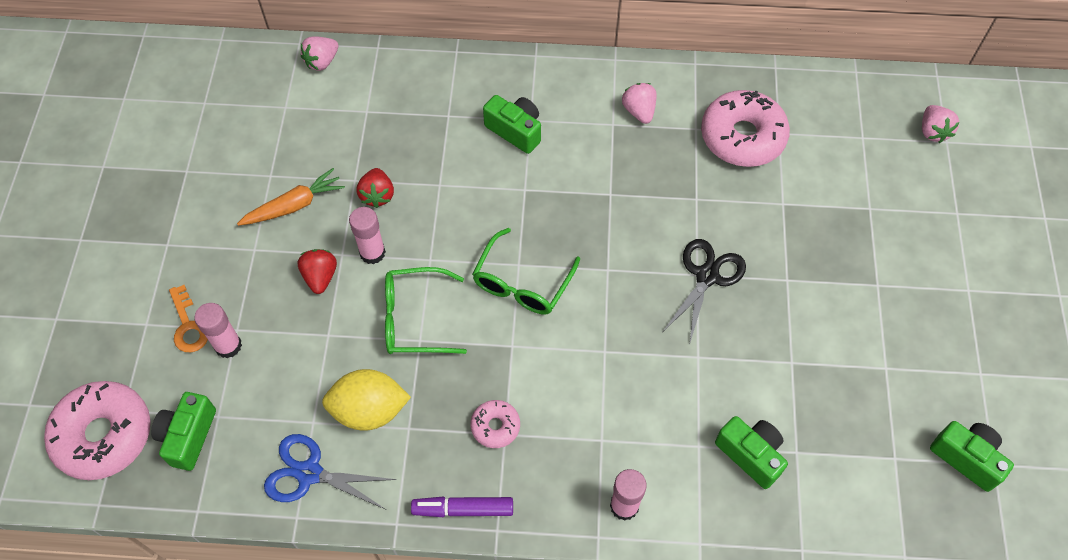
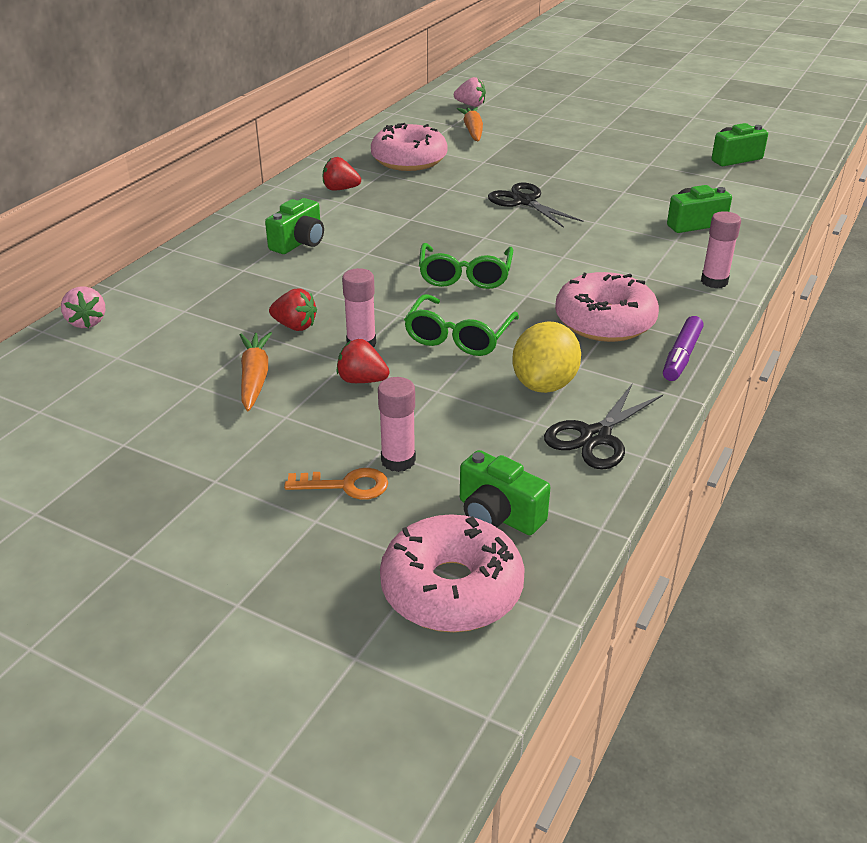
camera: 65 degrees left, 25 degrees down
blue scissors [264,434,397,509] -> black scissors [544,384,663,470]
pink donut [471,400,520,448] -> pink donut [555,272,659,342], size x2.02
green glasses [472,228,580,314] -> green glasses turned 45 degrees clockwise [419,243,513,289]
green camera [483,95,541,154] -> green camera turned 150 degrees clockwise [265,198,324,254]
pink strawberry [622,83,657,124] -> red strawberry [323,157,361,191]
none -> orange carrot [457,107,483,141]

